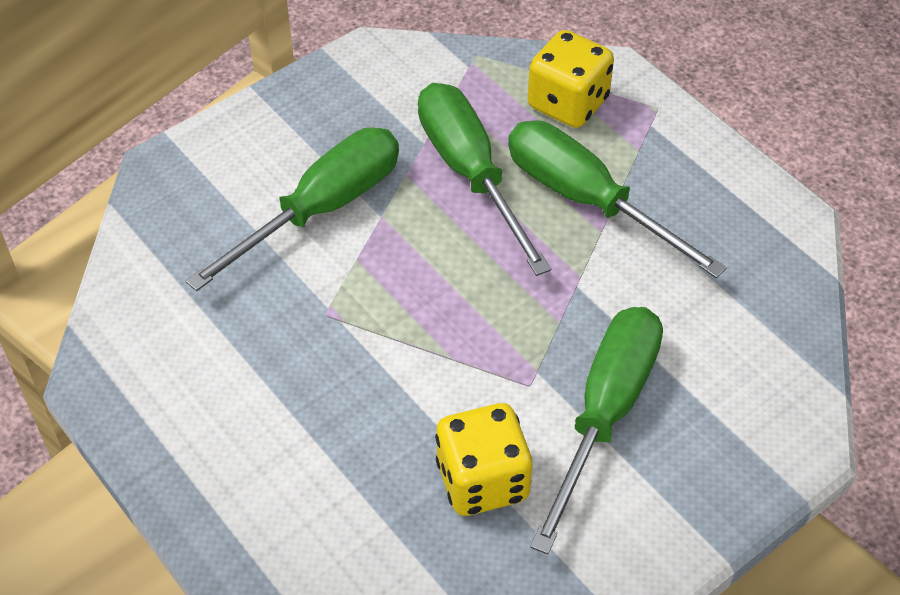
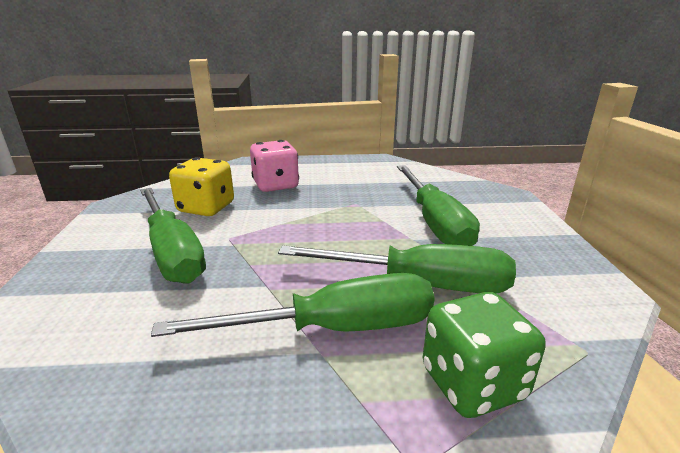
camera: 125 degrees right, 25 degrees down
yellow dice [528,30,614,128] -> green dice [423,292,546,418]
none -> pink dice [250,140,299,192]

